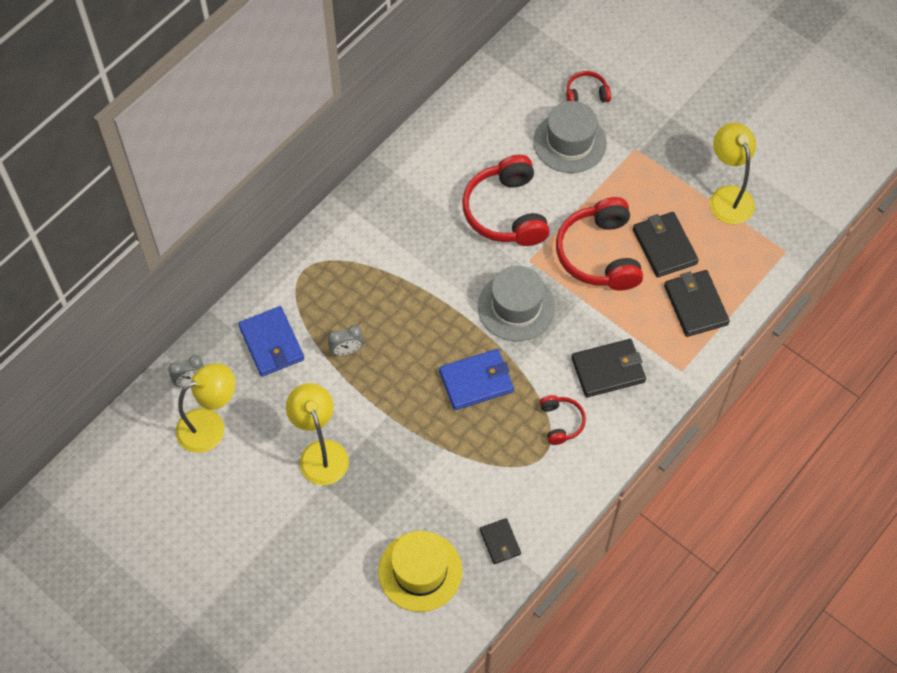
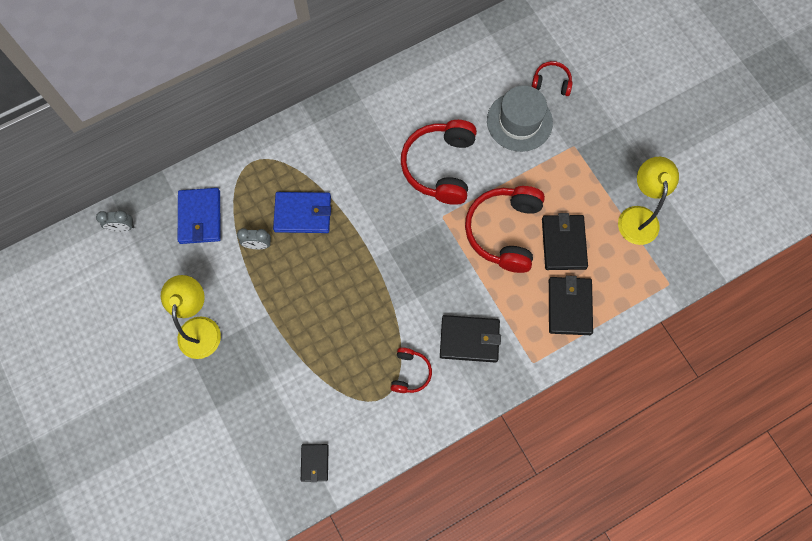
camera: 20 degrees right, 10 degrees up
yellow lamp [176,363,235,453] -> none
yellow hat [378,531,462,612] -> none
blue wallet [439,349,514,410] -> blue wallet moved to [273,192,331,233]
grey hat [478,266,555,341] -> none

